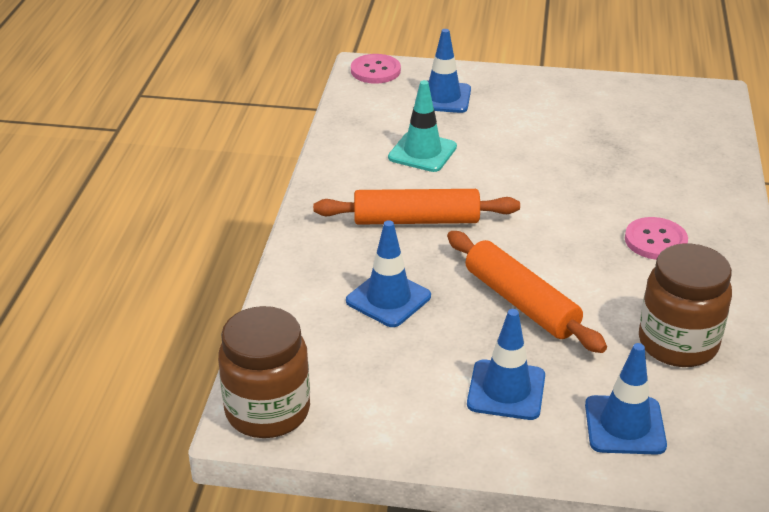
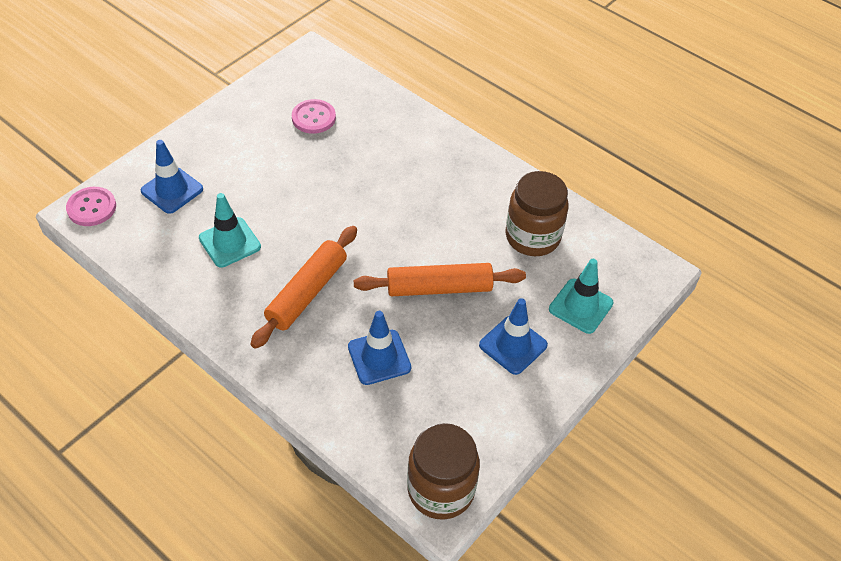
camera: 60 degrees left, 15 degrees up
blue traffic cone [585,343,667,455] -> turquoise traffic cone [549,259,614,334]
pink button [625,217,688,260] -> pink button moved to [292,99,336,134]

